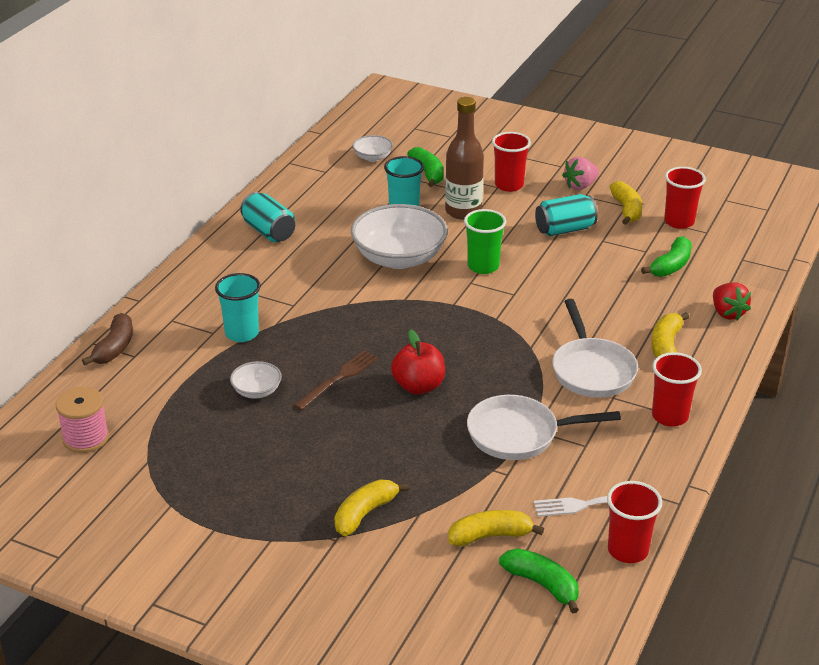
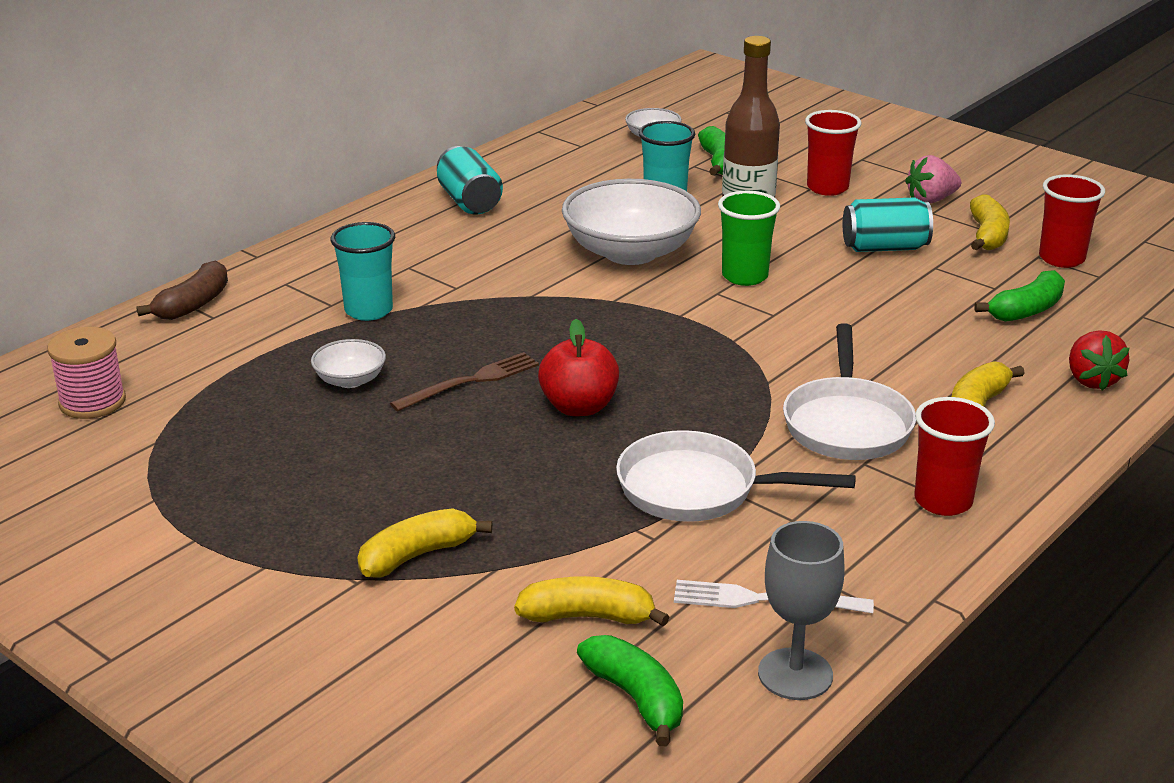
camera: 15 degrees right, 5 degrees down
red cup [607,481,662,563] -> grey goblet [758,521,844,700]

